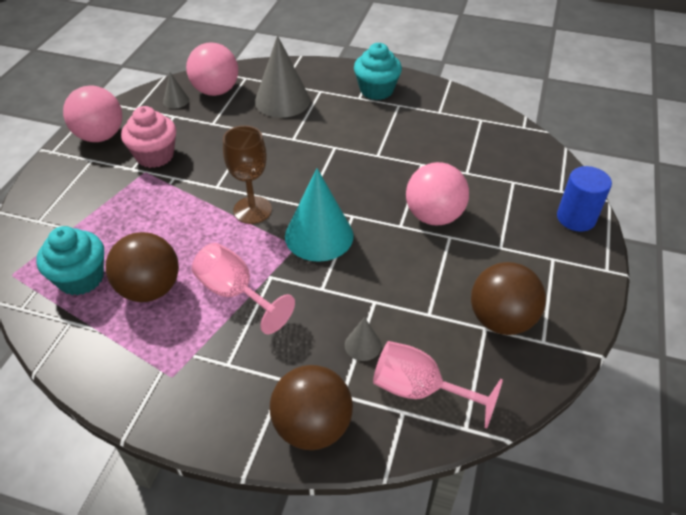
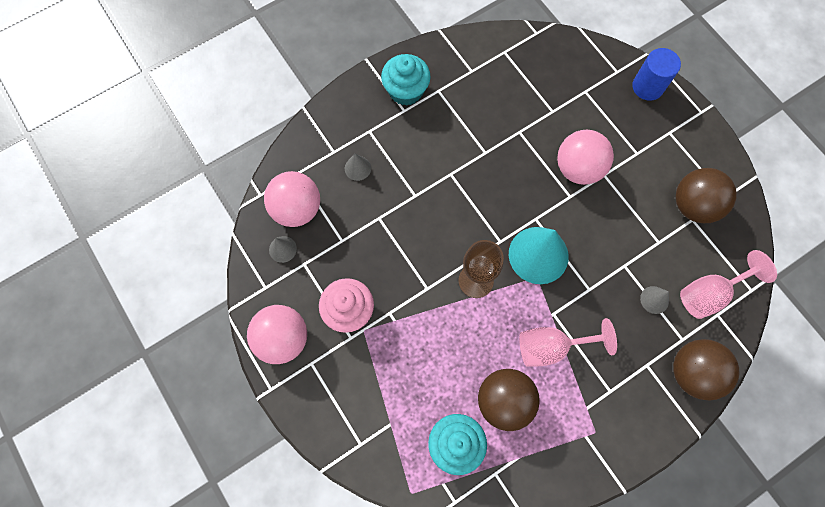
camera: 50 degrees left, 25 degrees up
grey cone [255,35,310,118] -> grey cone [345,154,371,181], size x0.46

